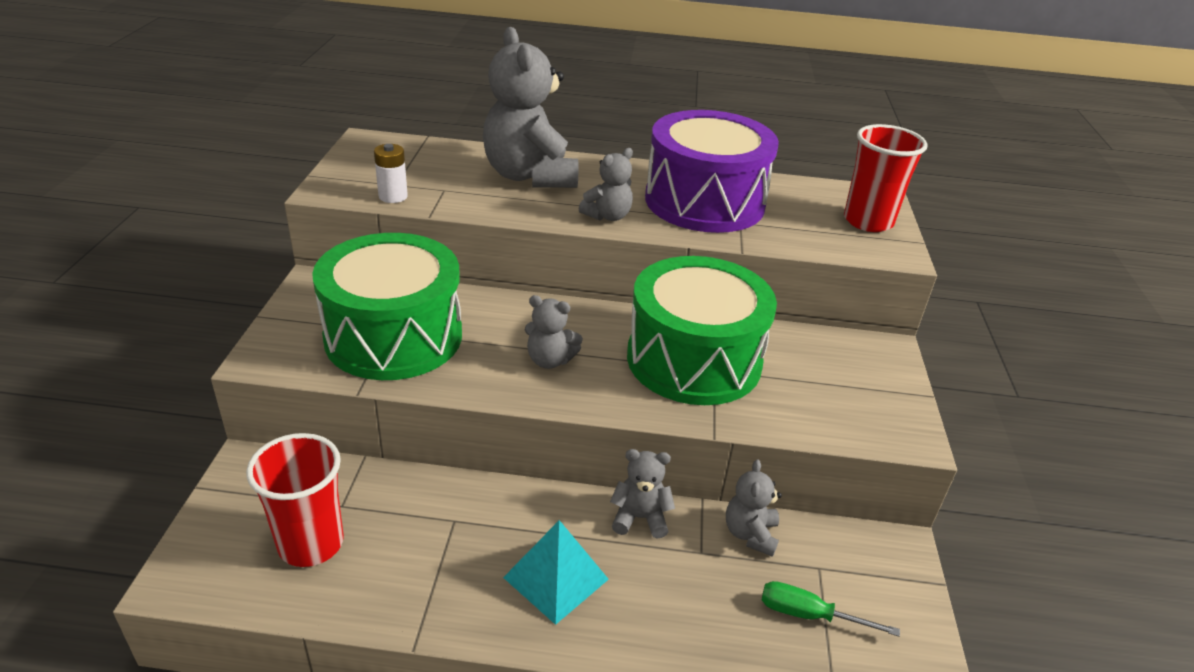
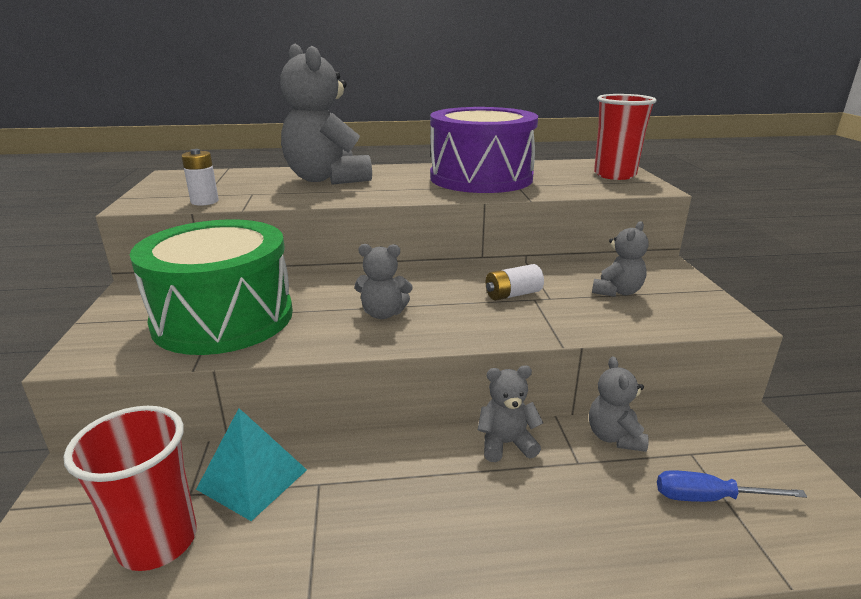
camera: 10 degrees left, 10 degrees down
turquoise pyramid [503,520,609,625] -> turquoise pyramid moved to [196,408,307,521]
grey teddy bear [579,148,633,221] -> grey teddy bear moved to [592,221,649,297]
green drum [627,256,777,405] -> white battery [486,264,544,301]
green screwdriver [762,581,900,637] -> blue screwdriver [657,470,807,502]

